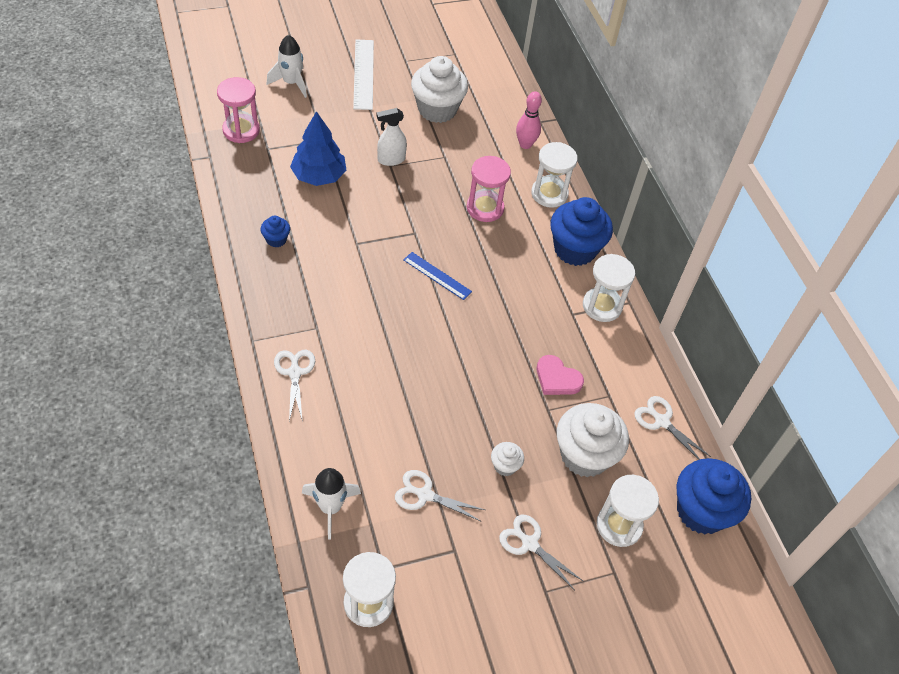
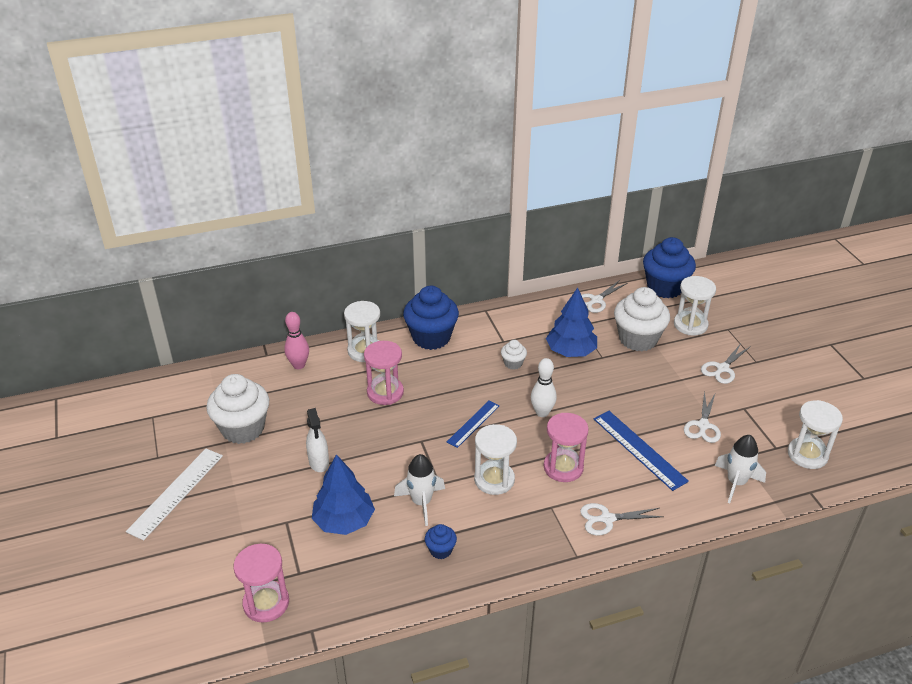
camera: 85 degrees left, 15 degrees down
white rocket [267,35,307,98] -> white rocket moved to [394,454,445,526]
white ruler [353,40,374,110] -> white ruler turned 60 degrees counterclockwise [126,449,223,541]
white cupcake [491,442,524,476] -> white cupcake moved to [501,340,527,369]
pink heart [537,355,584,395] -> blue tree [546,287,597,357]
white hourglass [583,254,635,322] -> white hourglass moved to [474,424,517,495]
none -> white bowling pin [531,358,557,417]
none -> pink hourglass [544,413,589,482]
none -> blue ruler [594,411,689,491]

